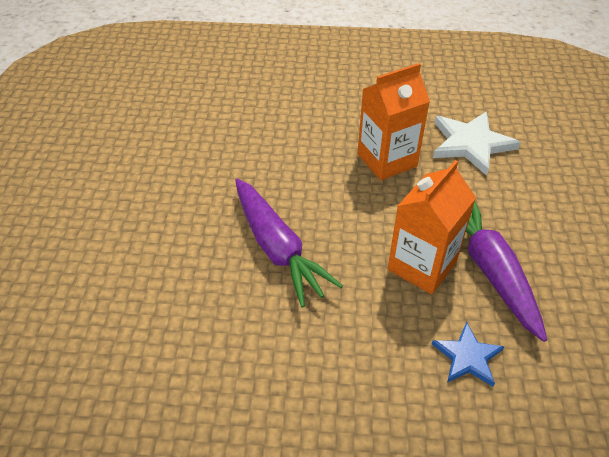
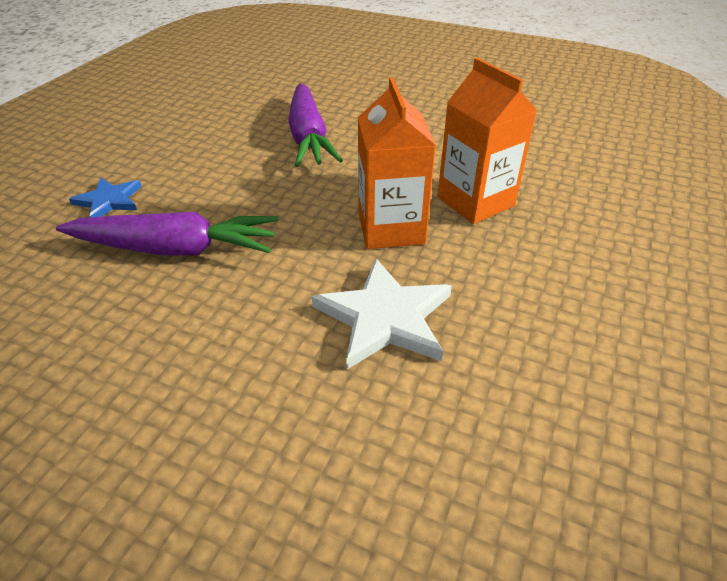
camera: 110 degrees right, 5 degrees down
purple carrot [235,179,343,308] -> purple carrot turned 90 degrees counterclockwise [288,83,343,167]
orange carton [388,160,476,294] -> orange carton moved to [437,58,537,224]

